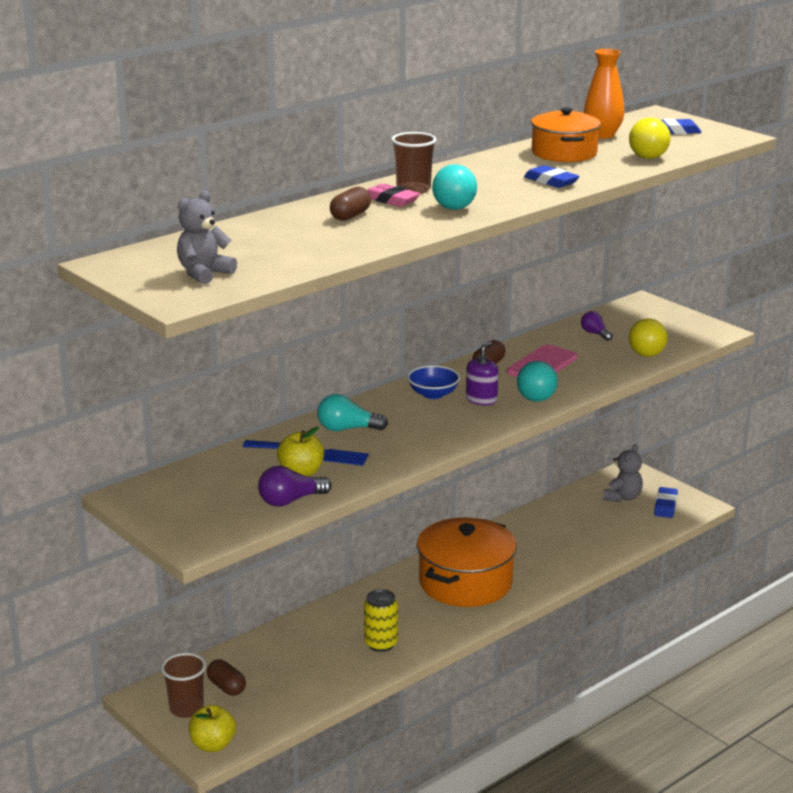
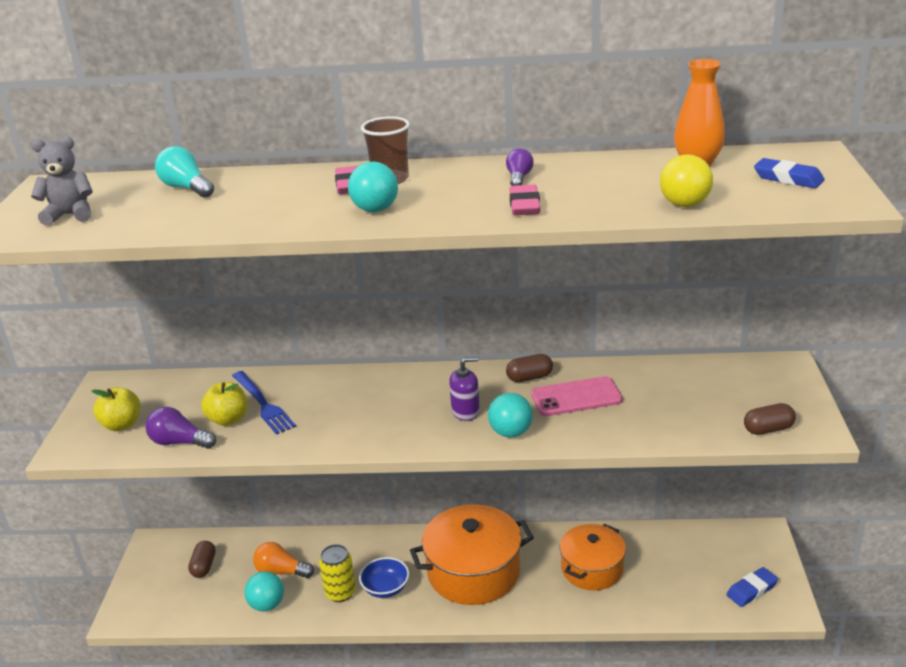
camera: 45 degrees right, 5 degrees up
brown cup [161,653,206,718] -> none
yellow apple [189,705,236,752] -> yellow apple moved to [92,388,140,431]
turquoise light bulb [317,394,388,431] -> turquoise light bulb moved to [155,146,214,198]
brown capsule [330,187,371,221] -> brown capsule moved to [744,403,796,435]
blue bowl [407,365,460,399] -> blue bowl moved to [359,557,409,598]
blue eraser [524,165,579,188] -> pink eraser [510,184,541,215]
orange pot [531,108,601,162] -> orange pot moved to [560,524,626,590]
purple light bulb [581,311,613,341] -> purple light bulb moved to [506,148,534,186]
grey teddy bear [603,444,643,502] -> none
yellow ball [629,318,667,357] -> none
none -> turquoise ball [244,571,284,612]
none -> orange light bulb [253,542,314,578]

